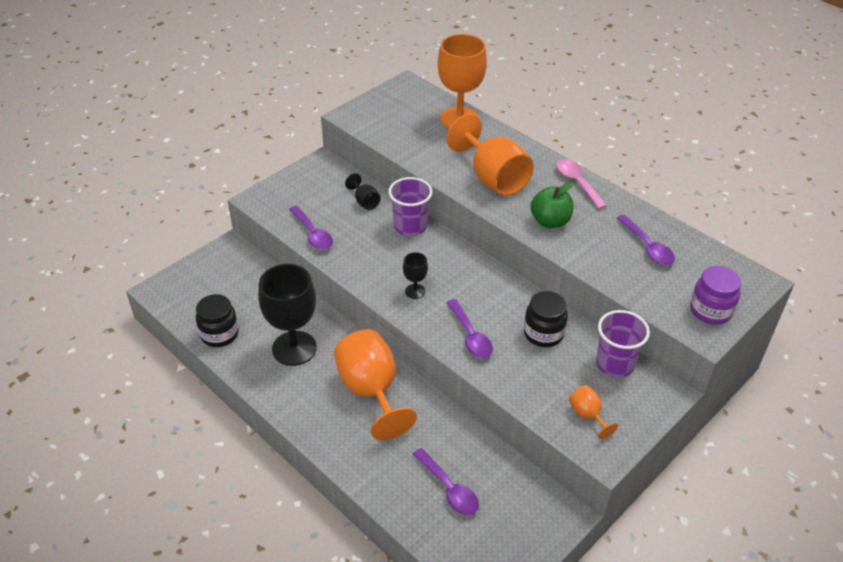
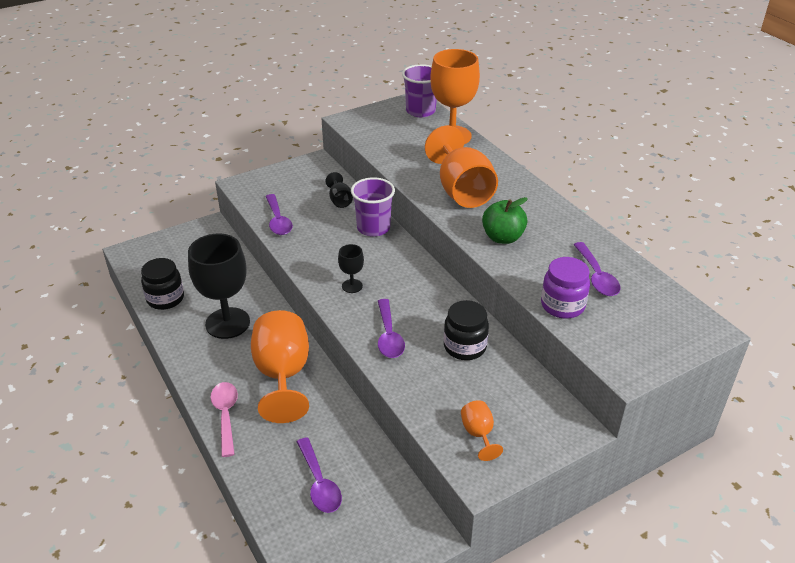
camera: 15 degrees right, 5 degrees down
pink spoon [556,159,607,209] -> pink spoon moved to [210,382,238,457]
purple cup [596,310,650,378] -> purple cup moved to [402,64,437,117]
purple jar [690,266,741,324] -> purple jar moved to [541,257,590,319]

